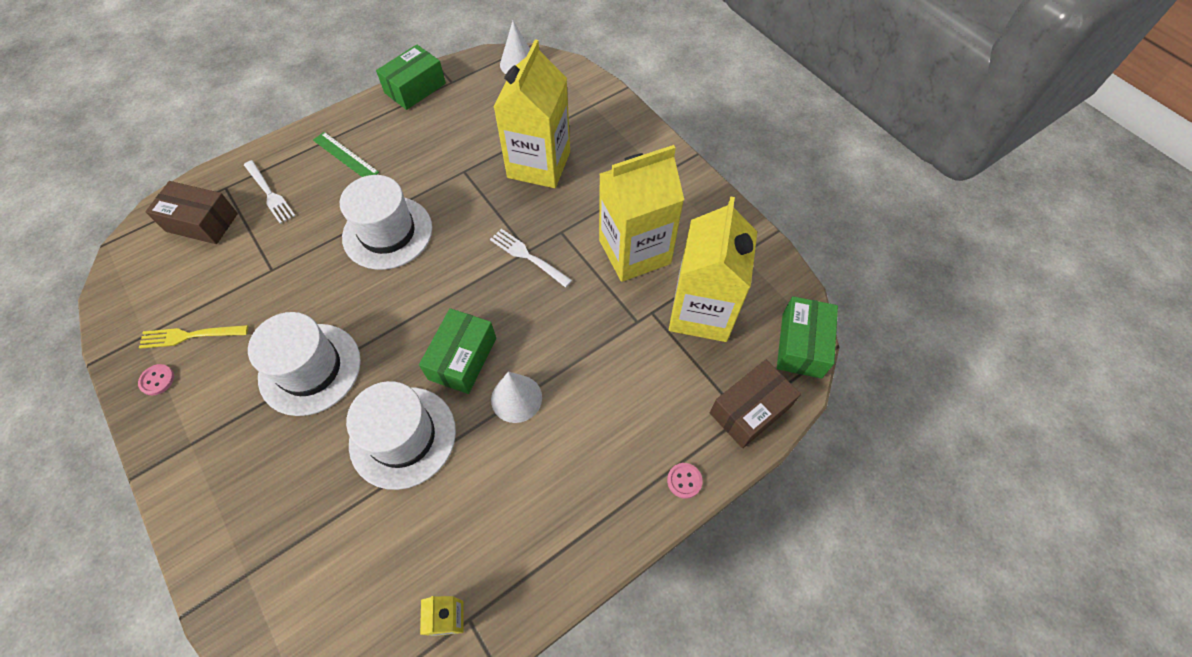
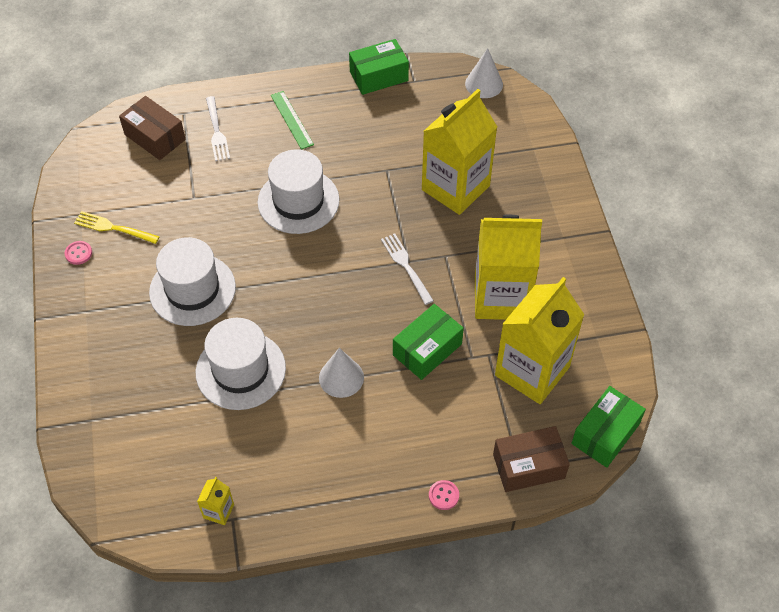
camera: 25 degrees right, 5 degrees down
green box [419,308,496,394] -> green box moved to [393,304,464,380]

